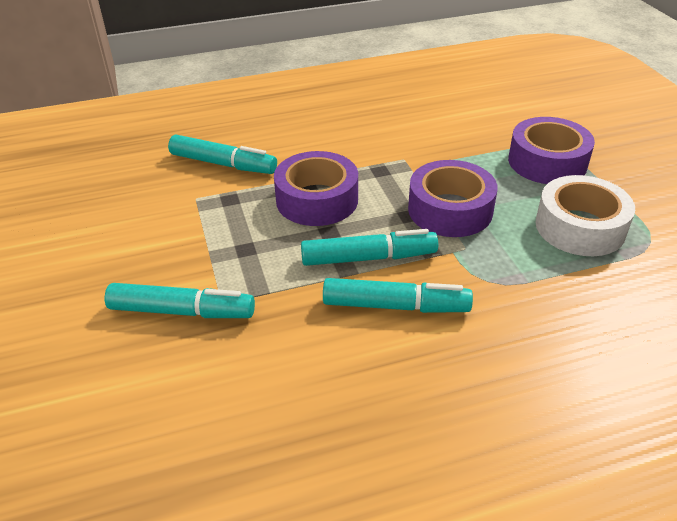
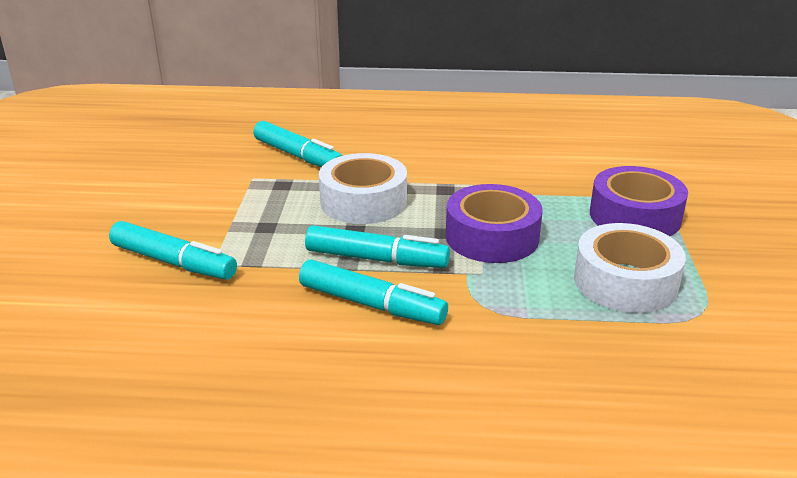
camera: 20 degrees right, 10 degrees down
purple tape [274,151,358,226] -> white tape [319,153,407,224]

